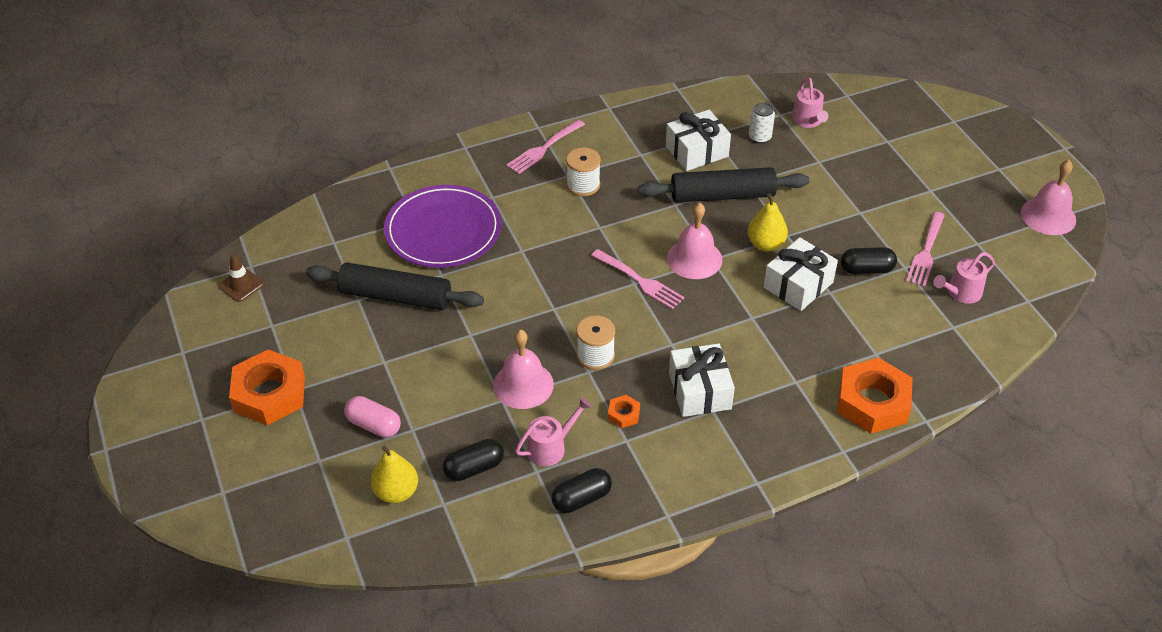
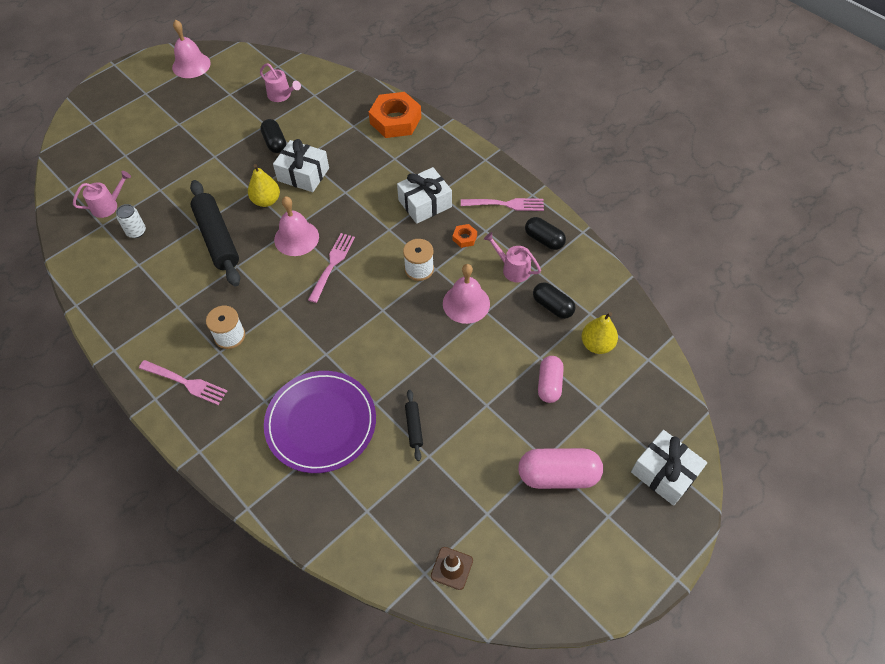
camera: 110 degrees left, 10 degrees up
orange nut [229,349,305,425] -> pink capsule [518,448,603,489]
black rolling pin [306,262,484,310] -> black rolling pin [405,390,423,461], size x0.46
white gift [666,110,731,171] -> white gift moved to [631,430,707,506]
pink fork [906,212,945,287] -> pink fork moved to [461,198,544,211]

